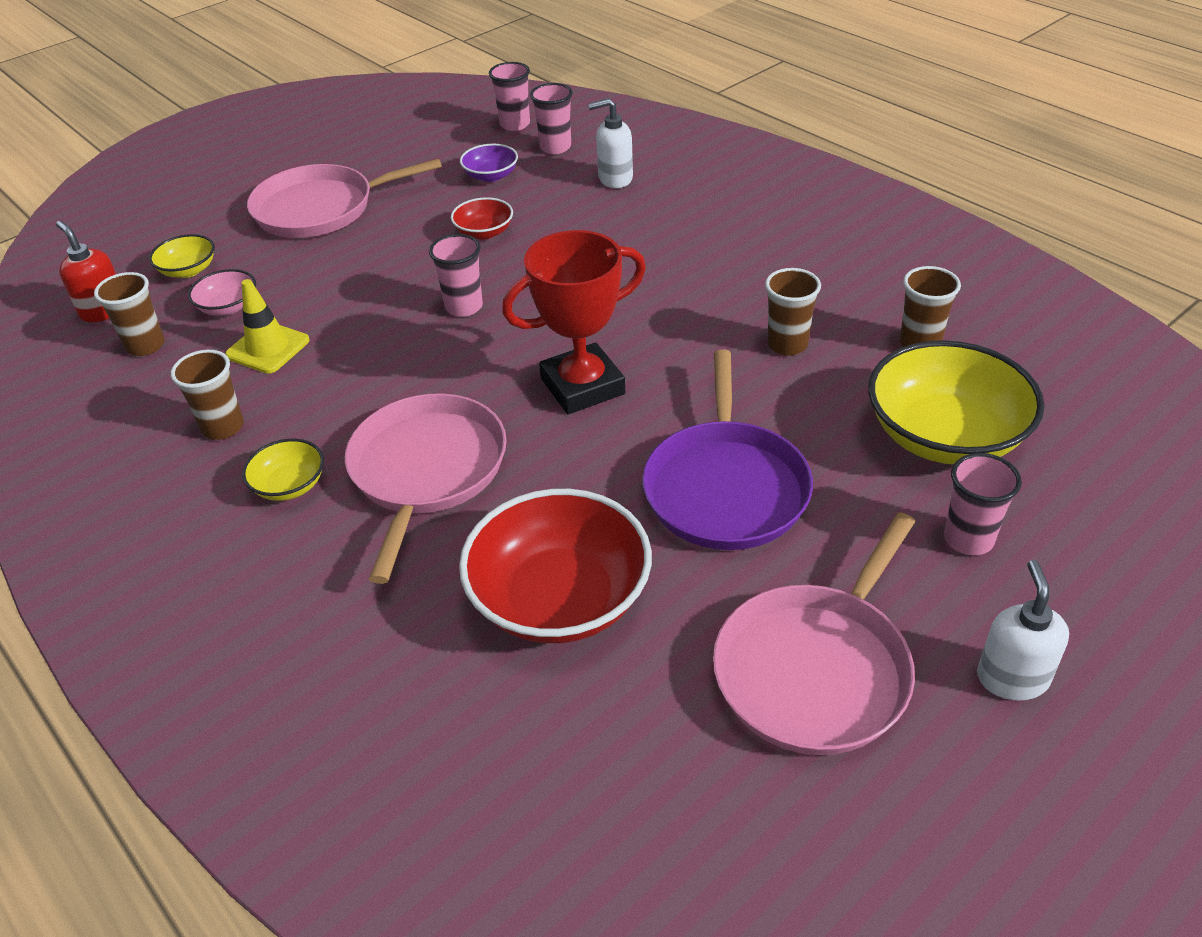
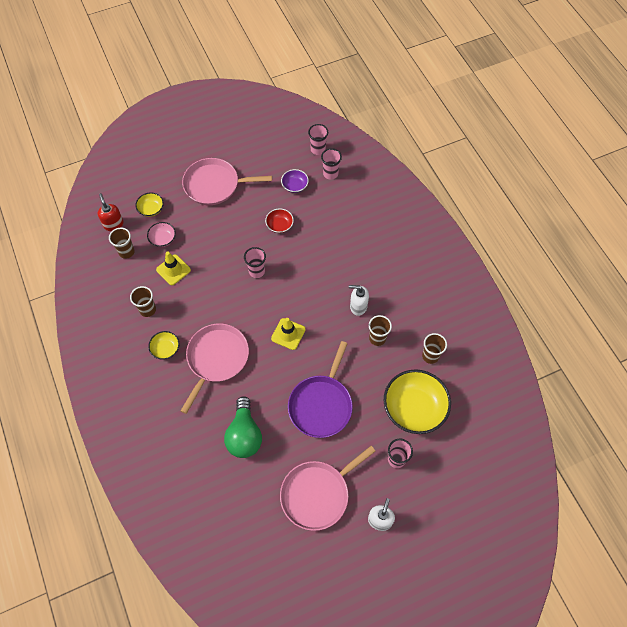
camera: 15 degrees right, 20 degrees up
red bowl [459,489,652,643] -> green light bulb [224,396,262,458]
red trophy [502,230,646,414] -> yellow traffic cone [271,318,306,350]
white soap dispenser [588,98,633,188] -> white soap dispenser moved to [349,285,369,316]

